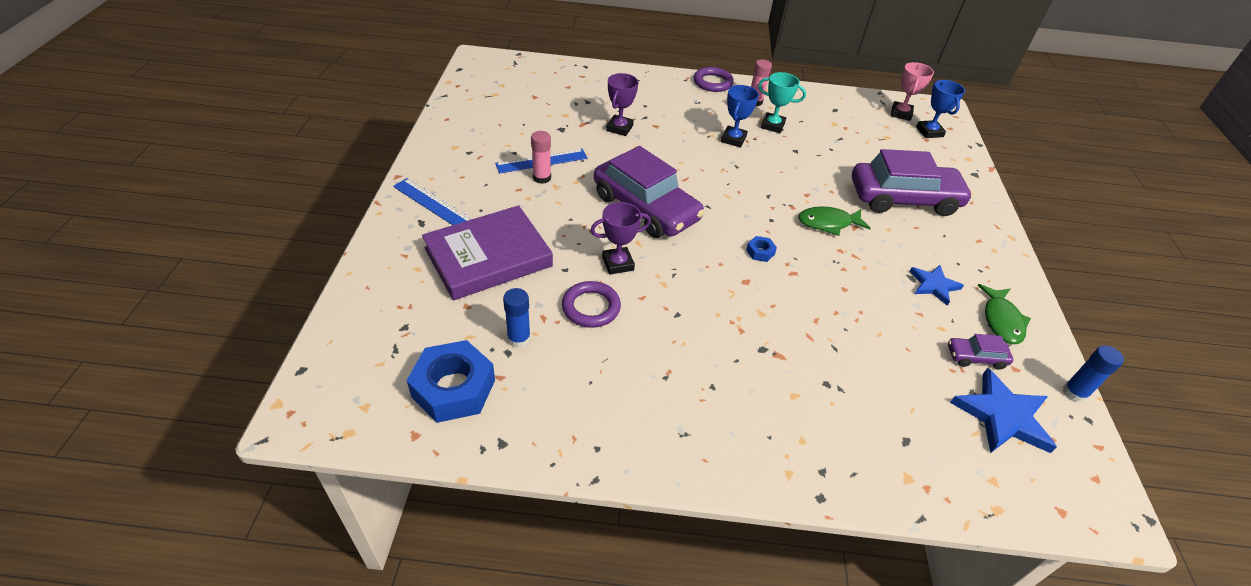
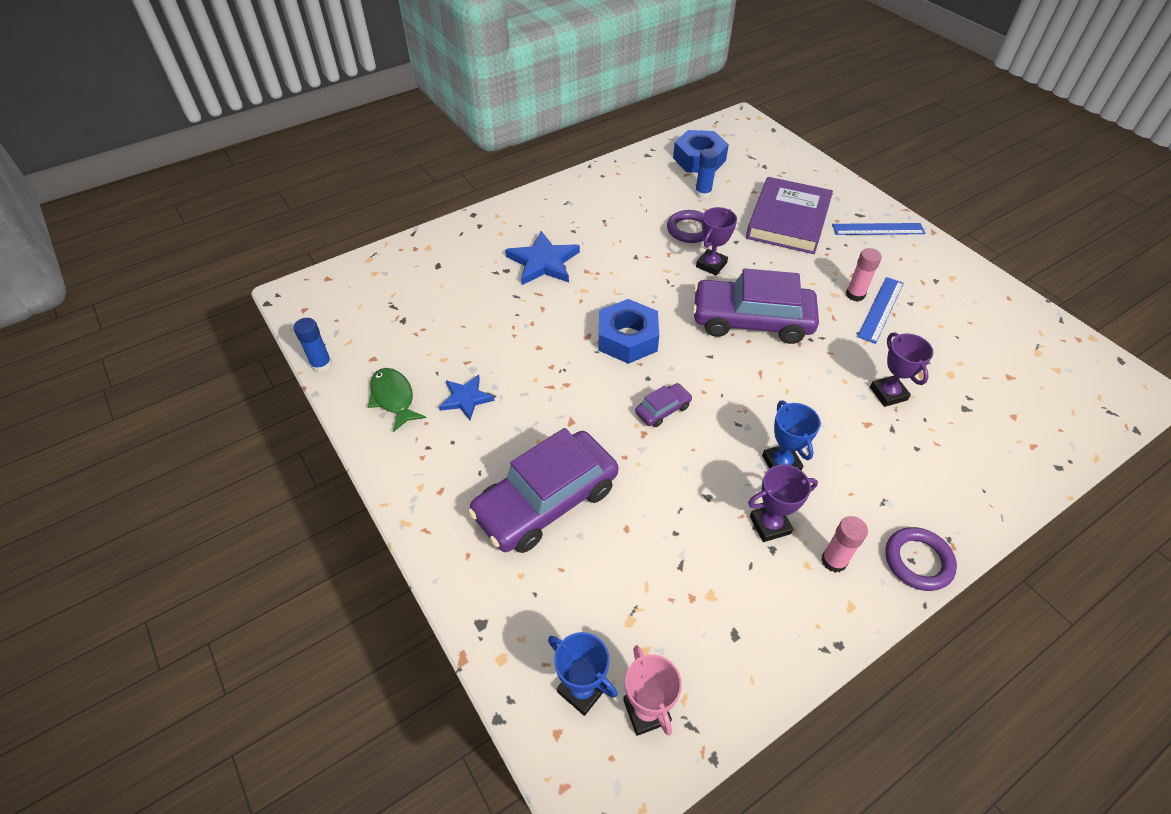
camera: 145 degrees right, 5 degrees up
blue nut [746,236,777,262] -> blue nut [599,299,659,364], size x2.32
turquoise trophy [758,72,806,133] -> purple trophy [748,465,818,542]
green fish [799,206,871,236] -> none
purple car [948,334,1013,370] -> purple car moved to [635,383,693,427]
blue star [950,368,1057,453] -> blue star moved to [505,231,580,285]

